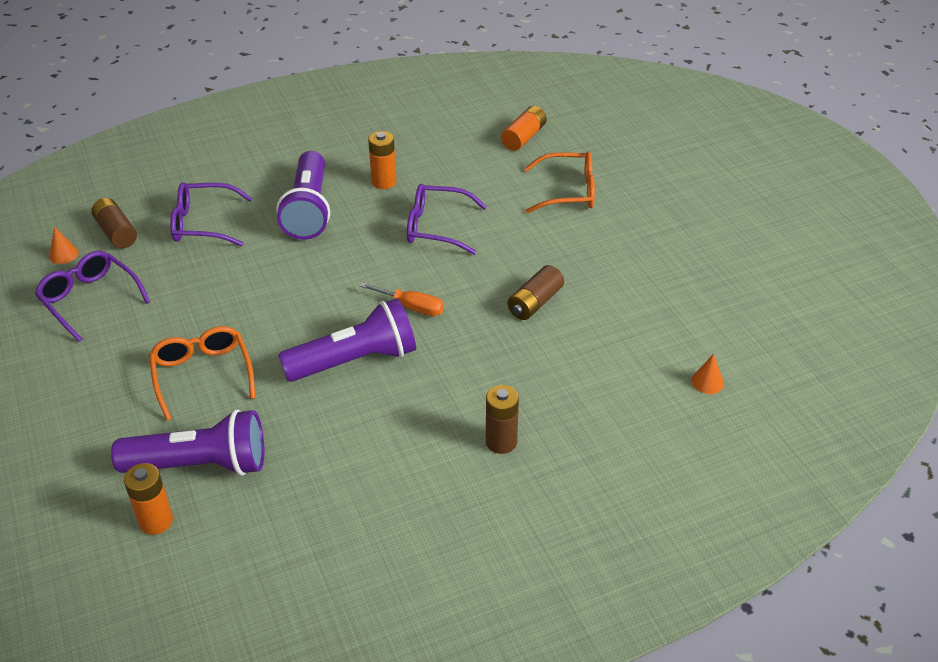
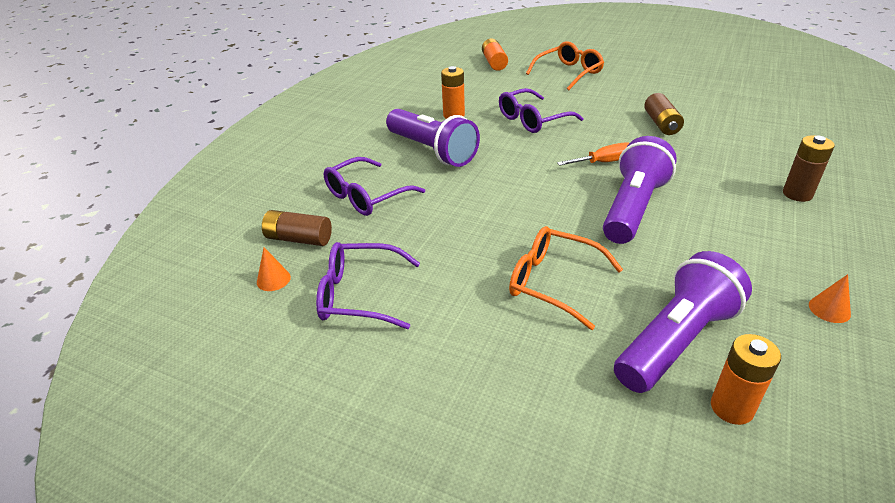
camera: 40 degrees left, 5 degrees down
orange cone [691,354,724,394] -> orange cone moved to [809,274,851,323]

